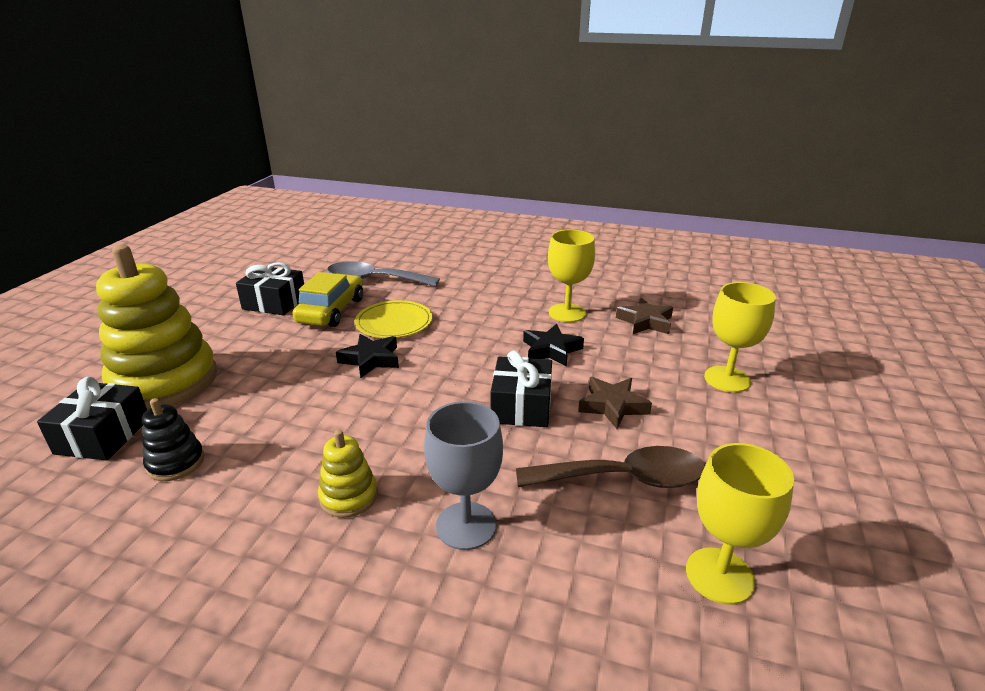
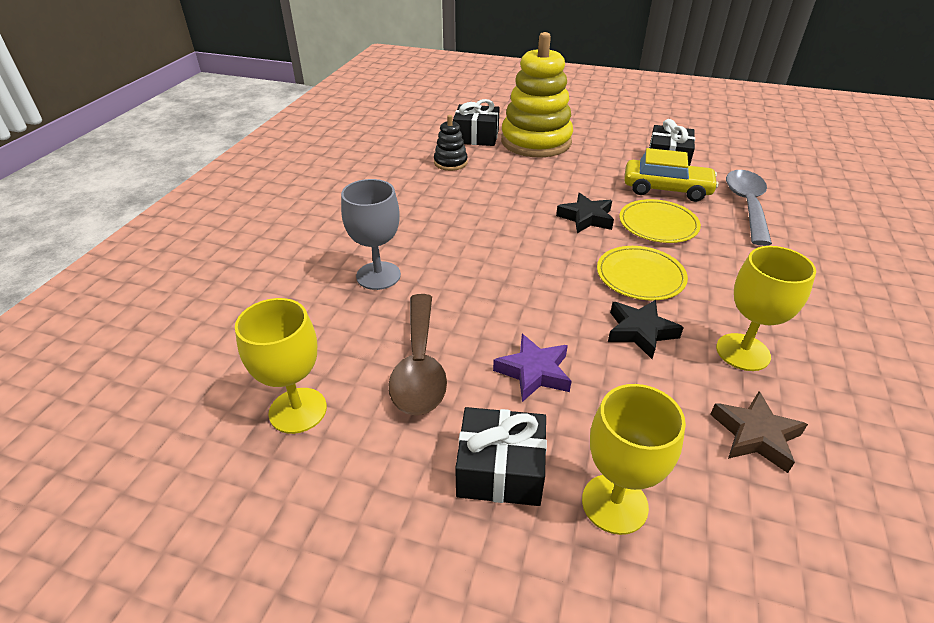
camera: 90 degrees right, 10 degrees up
yellow stacking toy [318,430,378,518] -> none
black gift [491,351,552,427] -> black gift moved to [455,407,547,506]
brown star [578,377,652,429] -> purple star [493,334,571,402]
none -> yellow plate [597,246,688,301]

